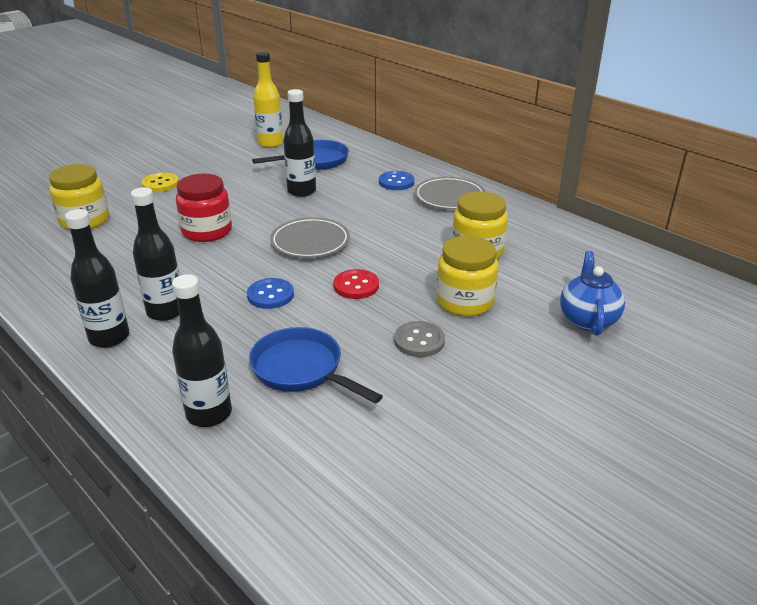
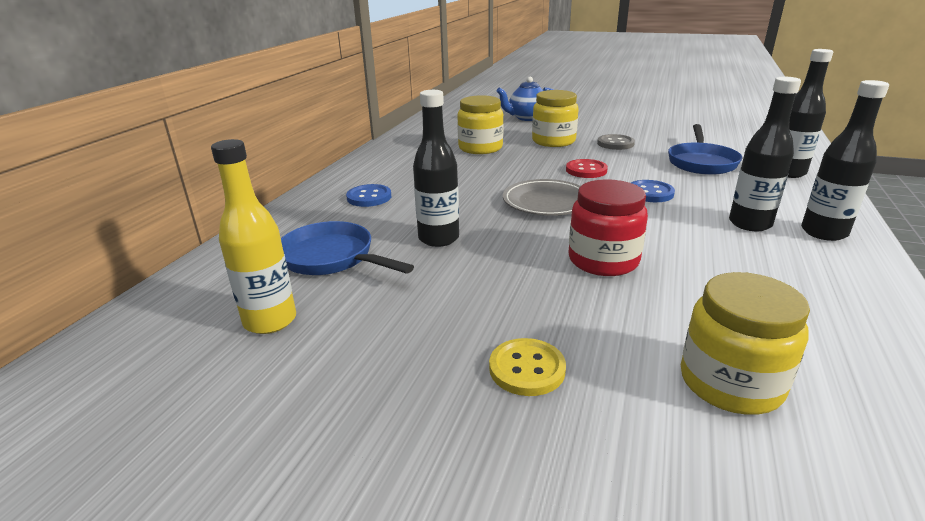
camera: 115 degrees left, 5 degrees down
grey plate [414,177,486,210] -> none

